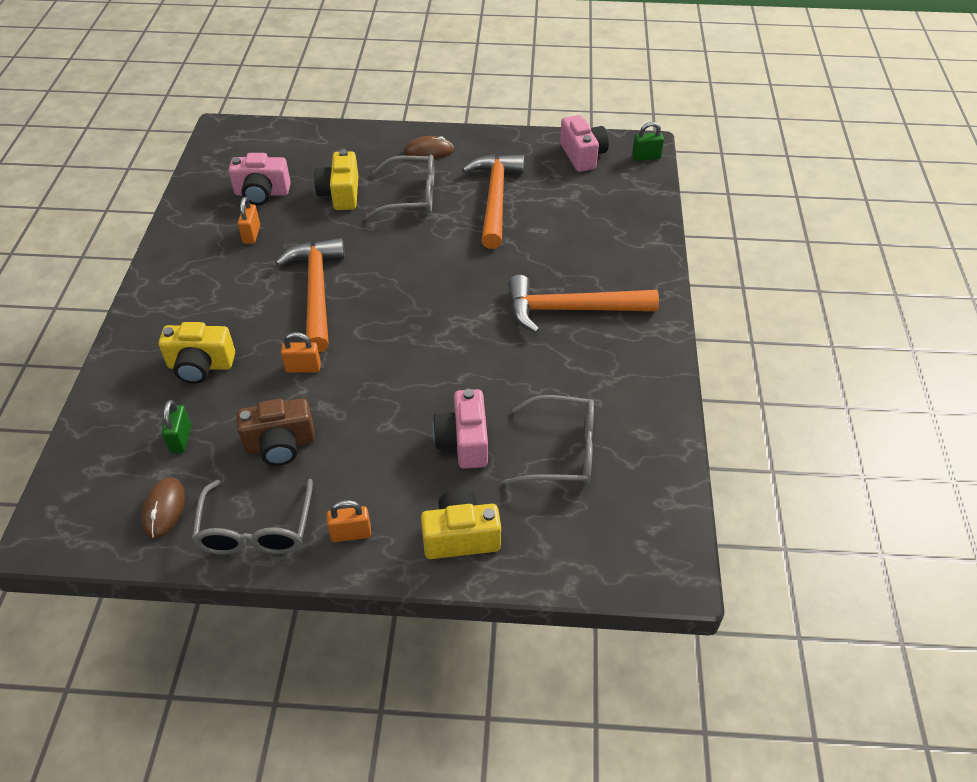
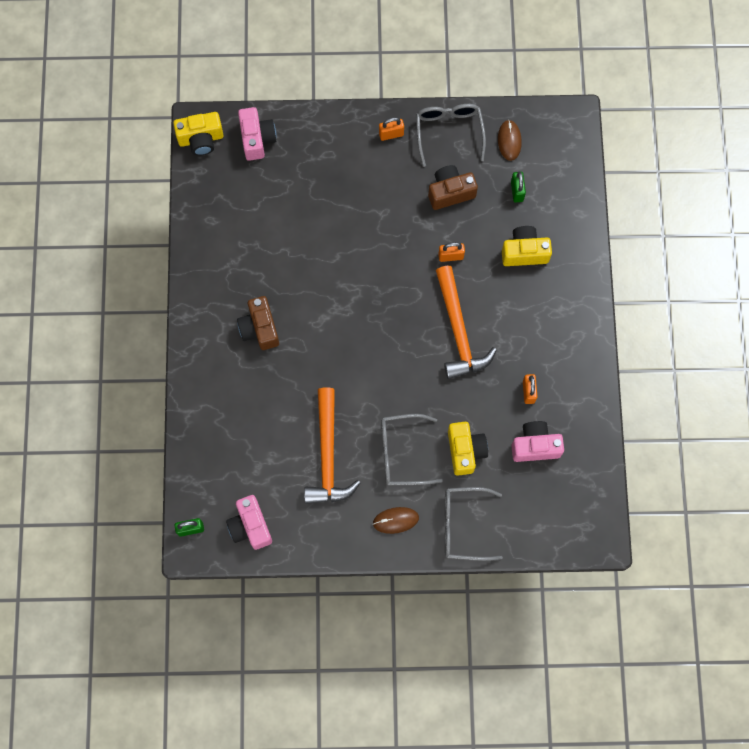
camera: 175 degrees right, 25 degrees up
yellow camera [421,489,501,559] -> yellow camera moved to [173,112,223,156]
pink camera [433,389,488,469] -> pink camera moved to [238,107,277,161]
grey glasses [504,395,594,485] -> grey glasses moved to [445,487,503,561]
orange hammer [508,275,659,333] -> brown camera [237,296,279,350]

